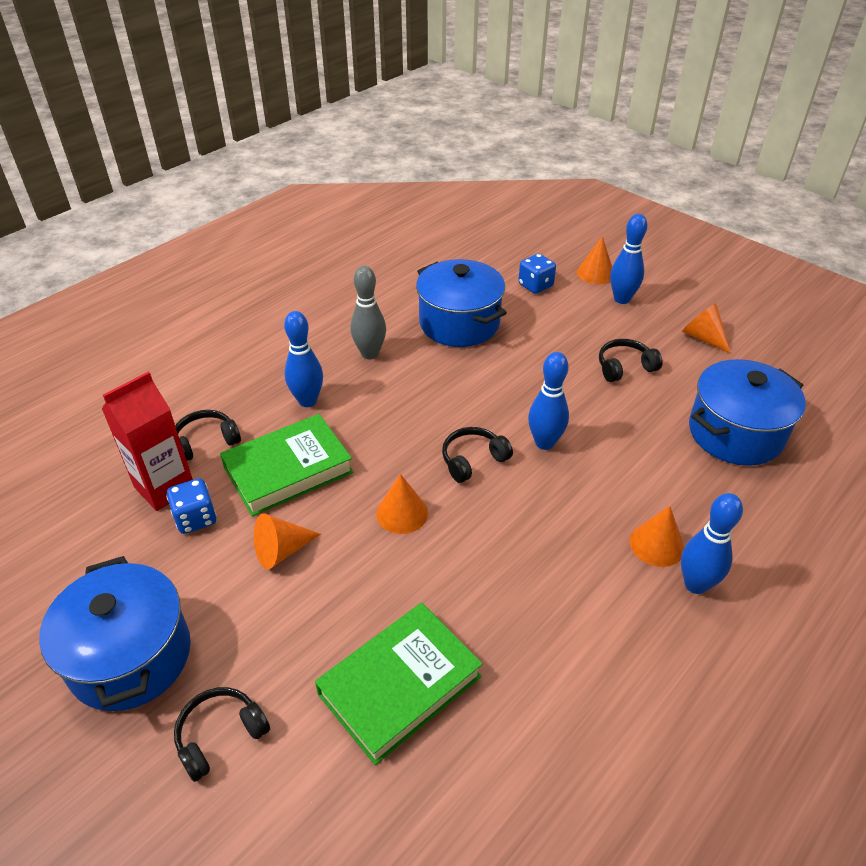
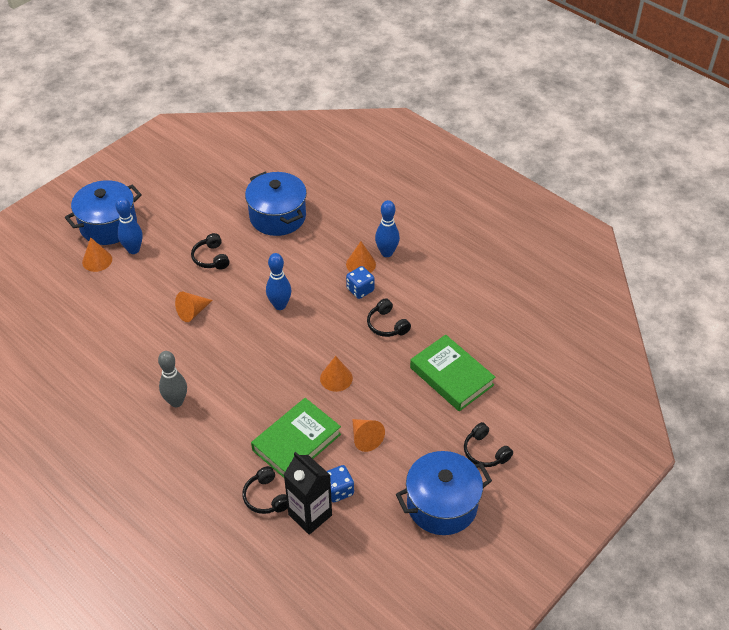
camera: 90 degrees left, 5 degrees up
red carton [102,372,193,511] -> black carton [284,452,332,535]
green book [220,414,353,516] -> green book turned 75 degrees clockwise [251,398,341,478]
blue bowling pin [284,311,323,407] -> none
blue pot [416,259,507,347] -> blue pot moved to [65,180,142,245]
black headphones [442,427,513,483] -> black headphones moved to [367,298,411,337]
blue dice [518,253,556,294] -> blue dice moved to [346,266,375,299]
orange cone [682,303,731,354] -> orange cone moved to [175,292,213,322]

